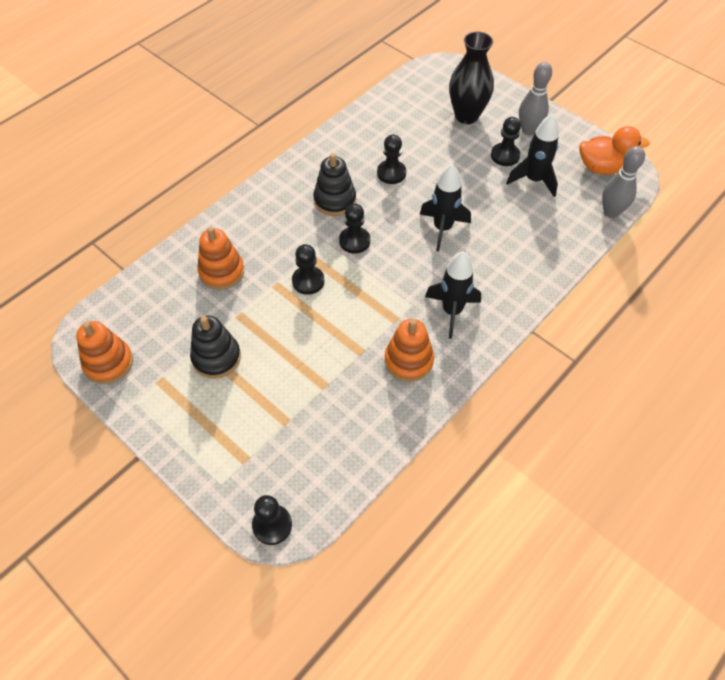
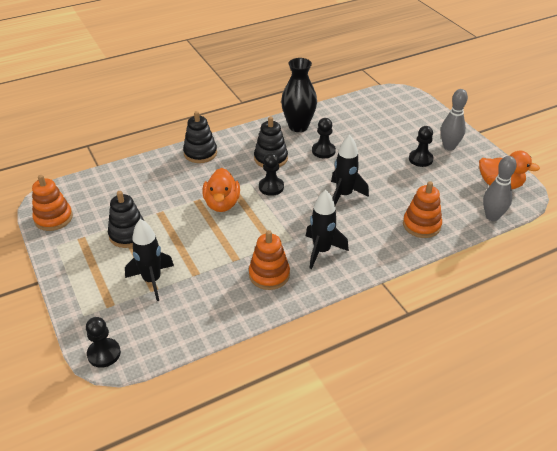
camera: 20 degrees right, 15 degrees down
orange stacking toy [198,227,244,290] -> orange stacking toy moved to [403,181,442,238]
black pawn [292,244,324,295] -> orange duck [203,168,240,212]
black vase [449,32,494,124] -> black vase moved to [281,58,317,132]
black rocket [506,113,559,197] -> black rocket moved to [125,219,174,301]
none -> black stacking toy [183,111,217,163]

